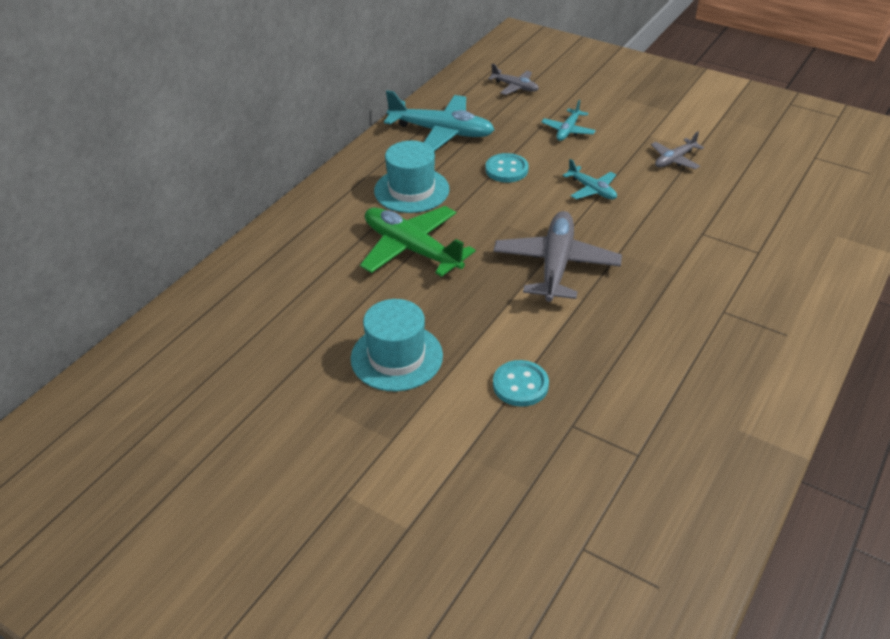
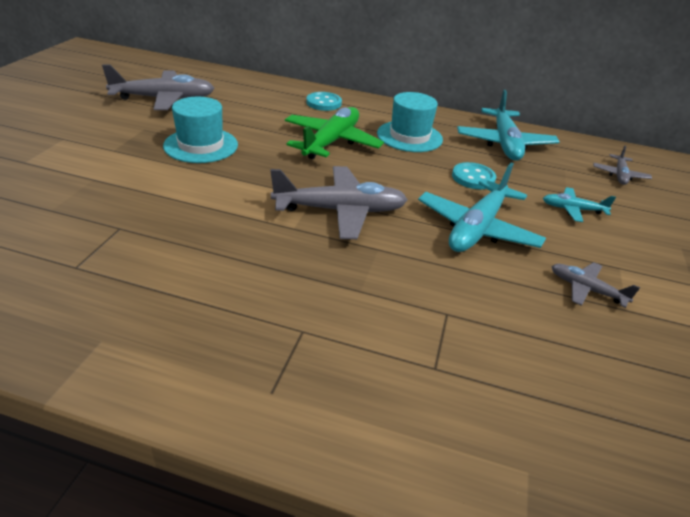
camera: 70 degrees right, 5 degrees down
turquoise button [493,360,549,407] -> turquoise button moved to [306,92,342,111]
turquoise plane [563,159,617,199] -> turquoise plane [418,162,546,252], size x1.92
none -> grey plane [102,64,214,110]

